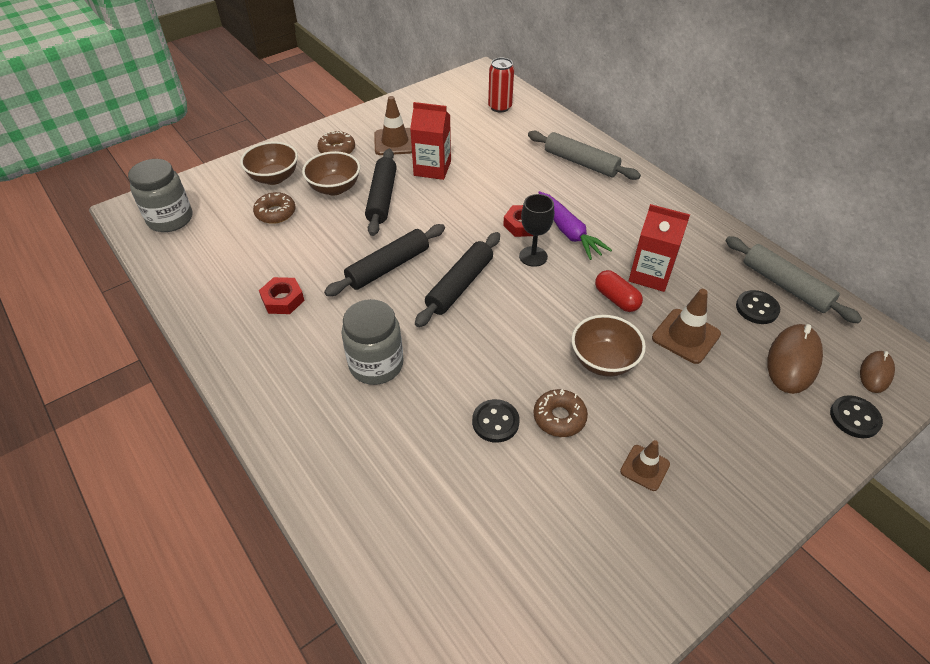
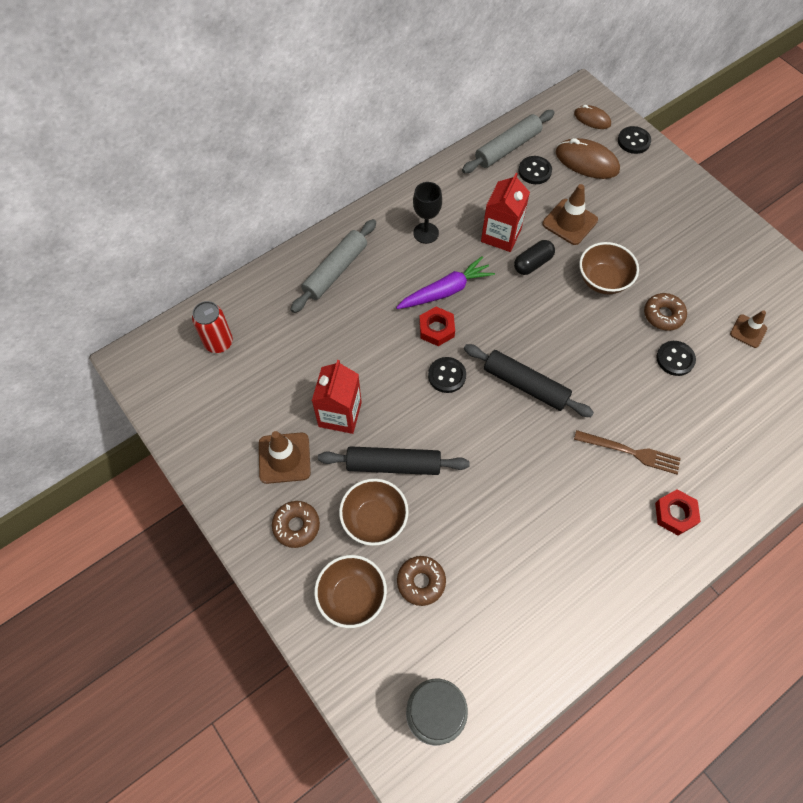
camera: 90 degrees left, 15 degrees up
red nut [259,277,305,314] -> red nut moved to [655,489,701,536]
black rolling pin [324,224,445,296] -> none
grey jar [341,299,403,385] -> brown fork [574,430,681,474]
black goblet [519,194,554,267] -> black goblet moved to [413,182,442,244]
red capsule [595,270,643,312] -> black capsule [514,240,555,275]
brown traffic cone [620,440,670,491] -> brown traffic cone moved to [730,310,767,348]
none -> black button [428,357,466,393]

